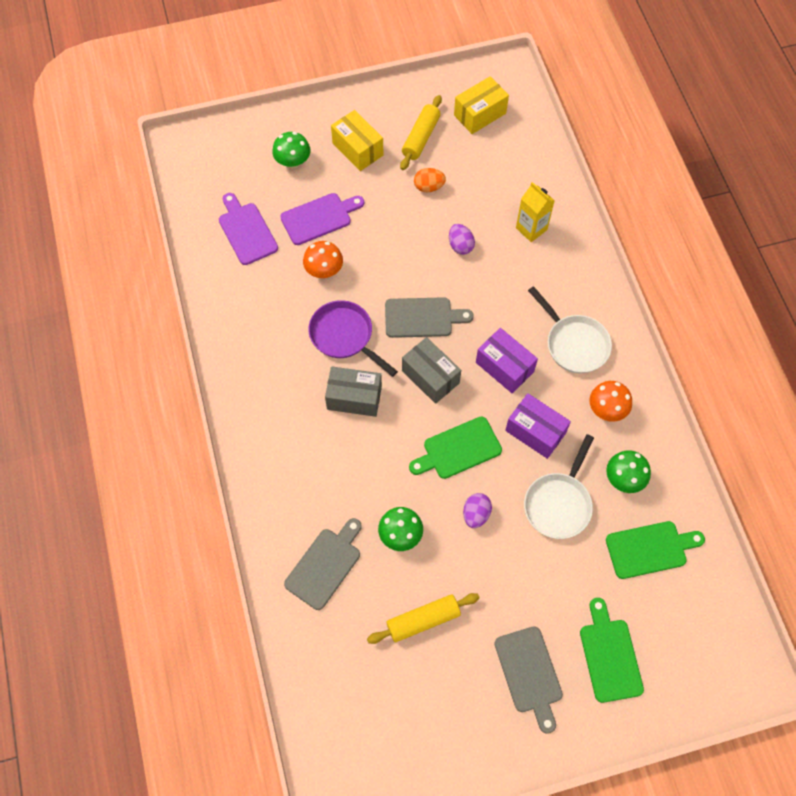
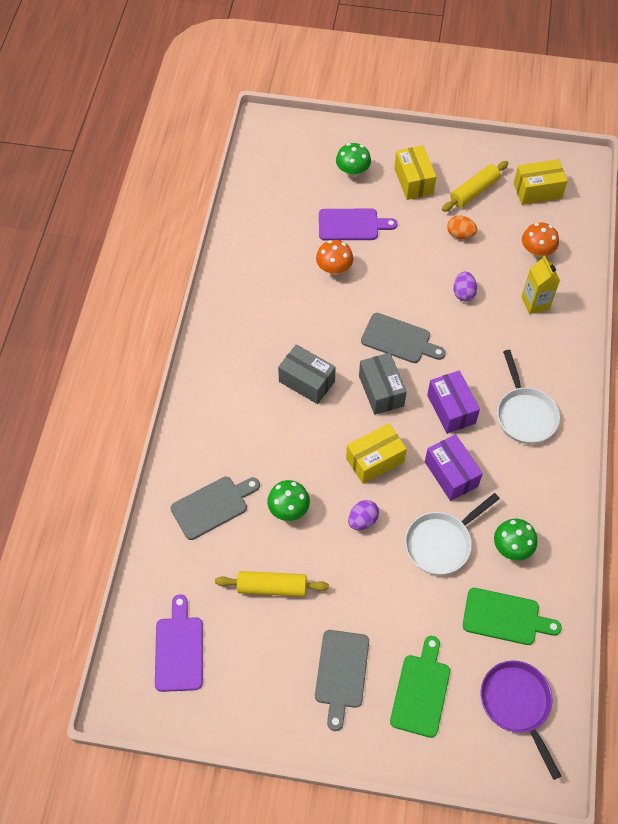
camera: 25 degrees right, 5 degrees down
purple cutting board [219,193,278,265] -> purple cutting board moved to [155,594,203,692]
purple pan [308,300,398,377] -> purple pan moved to [481,660,561,780]
green cutting board [409,417,502,479] -> yellow box [346,423,407,484]
orange mushroom [590,381,632,422] -> orange mushroom moved to [522,222,559,258]

